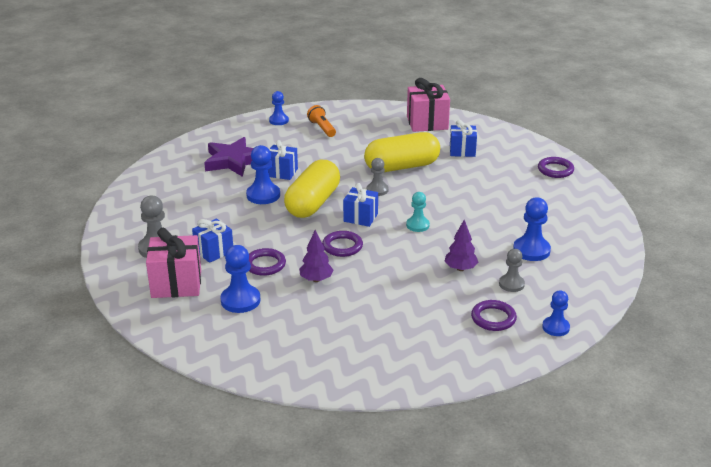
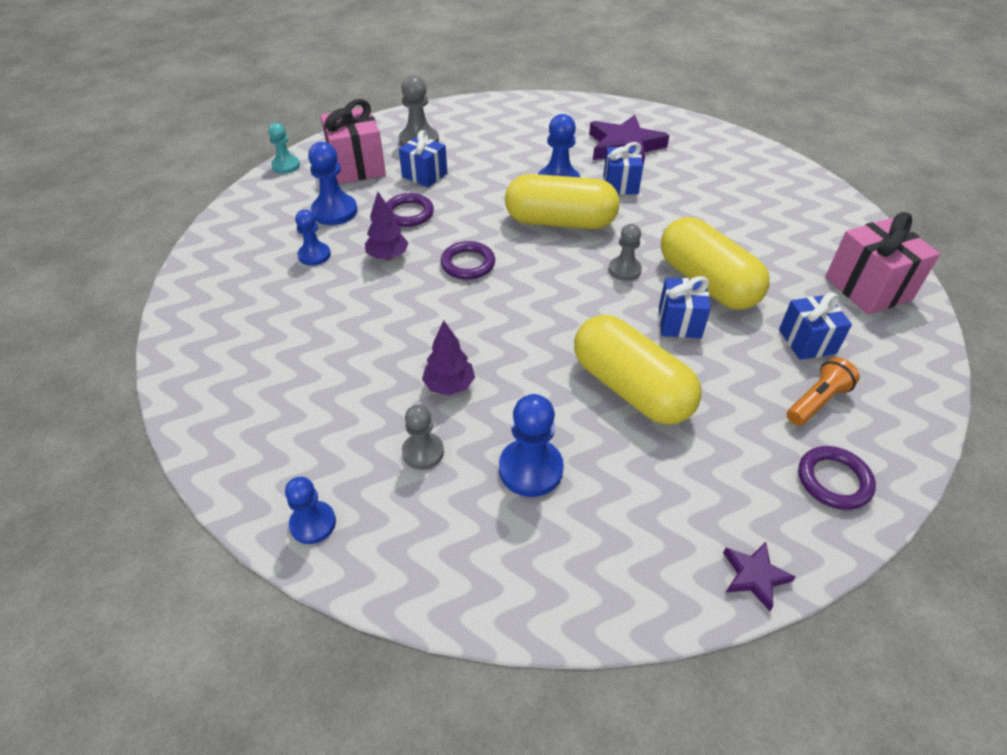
camera: 75 degrees right, 15 degrees up
blue pawn [269,91,289,125] -> blue pawn moved to [295,210,331,266]
orange flashlight [307,105,336,137] -> orange flashlight moved to [787,357,860,426]
blue gift [343,183,378,227] -> blue gift moved to [659,276,711,338]
turquoise pawn [406,192,430,232] -> turquoise pawn moved to [268,123,300,174]
purple ring [471,300,517,331] -> none
none -> yellow capsule [574,315,702,425]
none -> purple star [723,542,796,611]

